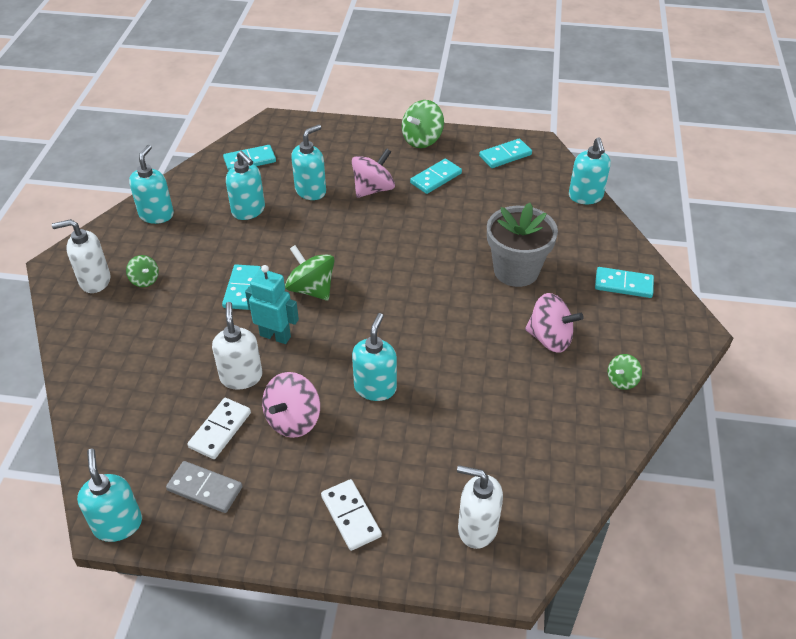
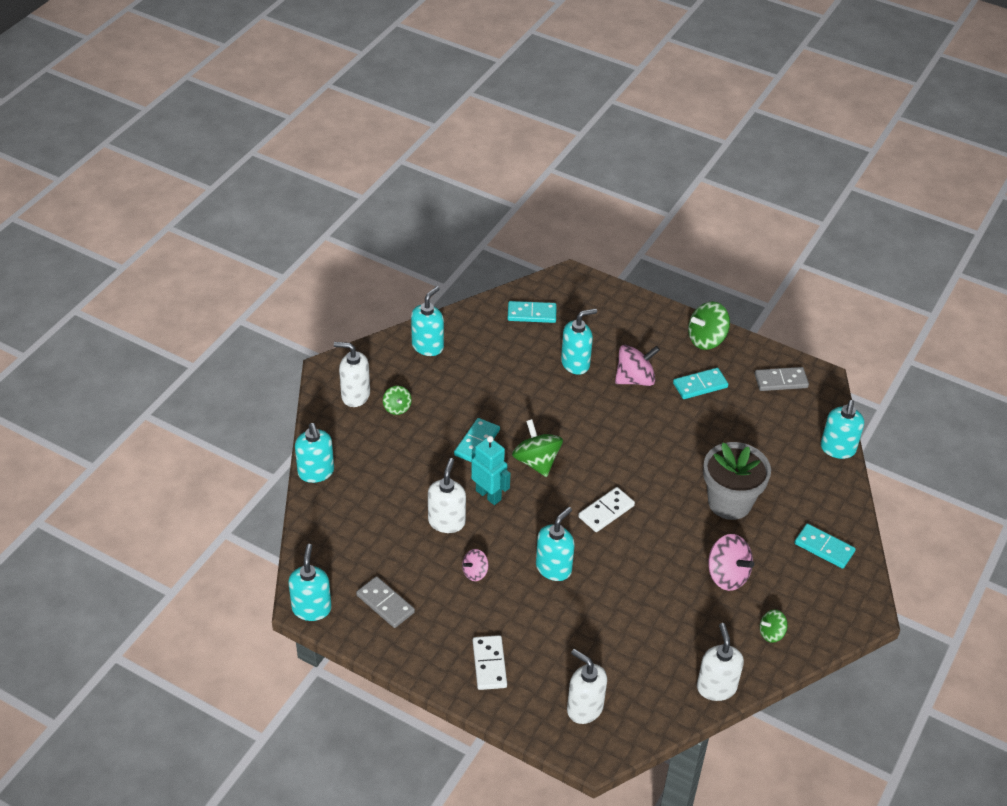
camera: 20 degrees right, 0 degrees up
white domino [187,398,251,459] -> white domino moved to [578,487,635,532]
turquoise soap dispenser [226,151,265,220] -> turquoise soap dispenser moved to [295,423,334,483]
pink spinning top [262,372,320,438] -> pink spinning top [462,549,489,581], size x0.57
turquoise domino [479,139,532,168] -> grey domino [755,367,809,391]
none -> white soap dispenser [697,623,744,701]

